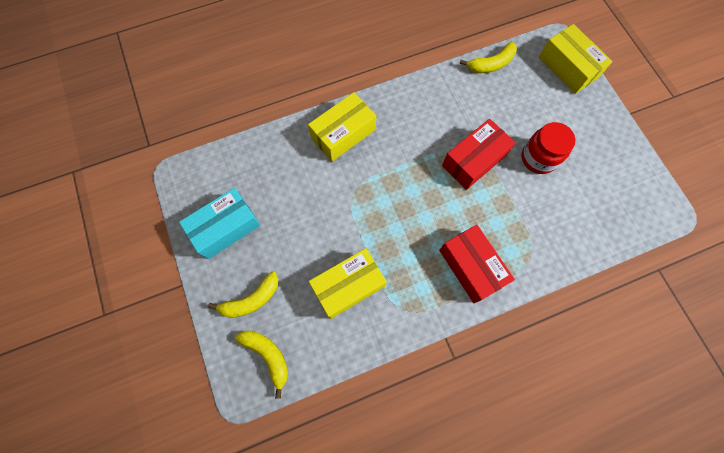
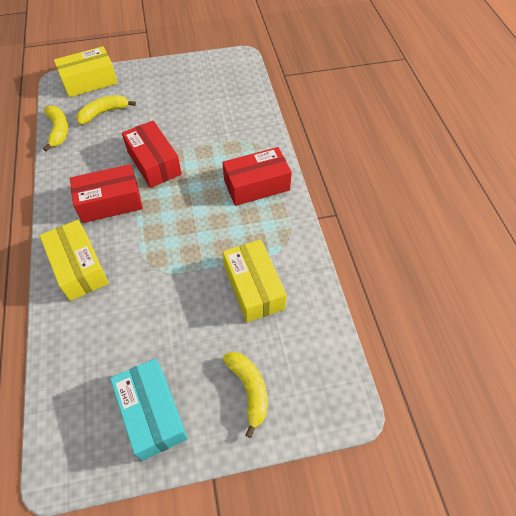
camera: 80 degrees left, 15 degrees down
yellow banana [235,330,288,399] -> yellow banana moved to [76,95,136,125]
red jar [522,122,575,174] -> none
none -> red box [70,164,143,223]

